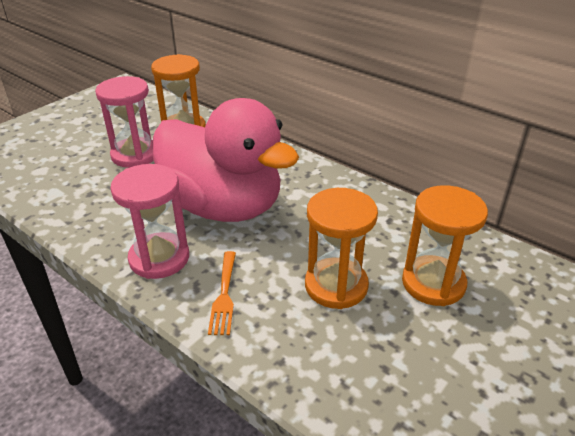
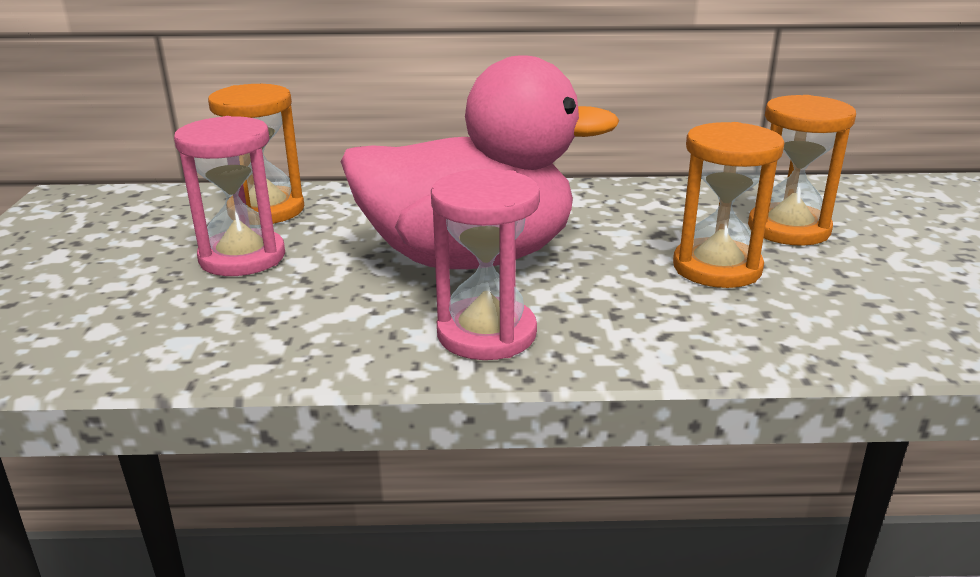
camera: 40 degrees left, 10 degrees down
orange fork [208,251,236,335] -> none

